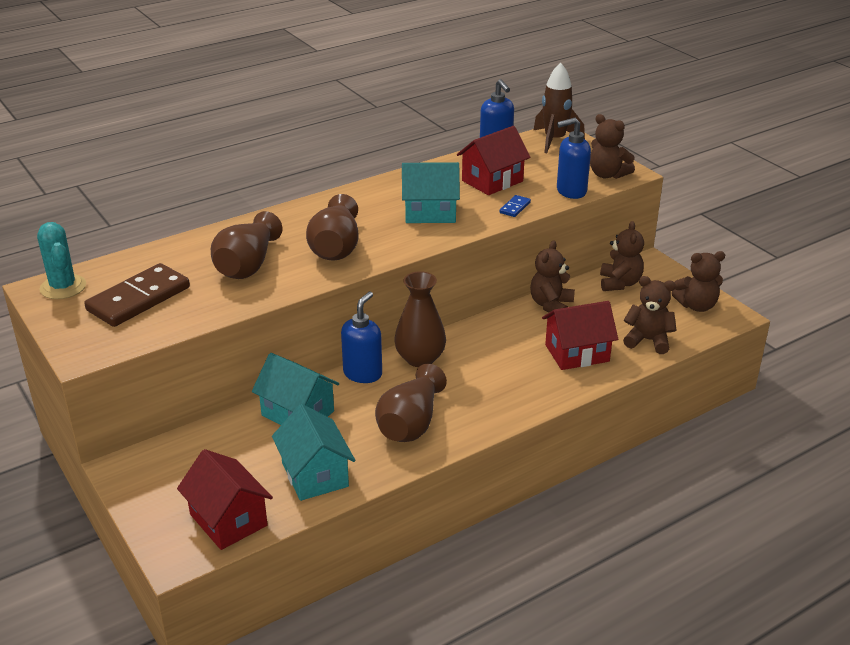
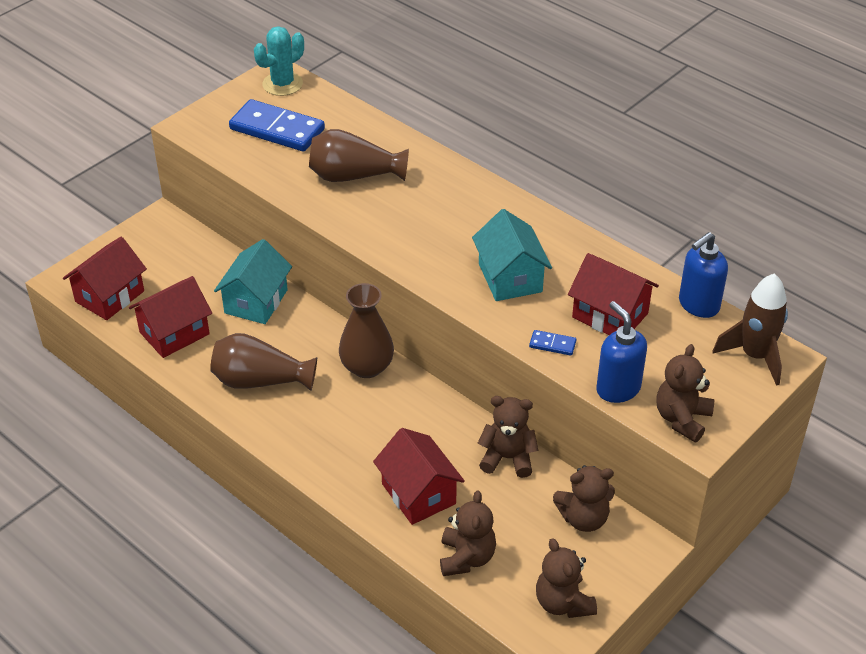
camera: 75 degrees right, 10 degrees up
brown domino [84,263,190,327] -> blue domino [229,99,325,152]
turquoise house [272,404,355,501] -> red house [129,276,212,358]
brown vase [306,194,358,261] -> none
blue soap dispenser [341,291,382,383] -> none

